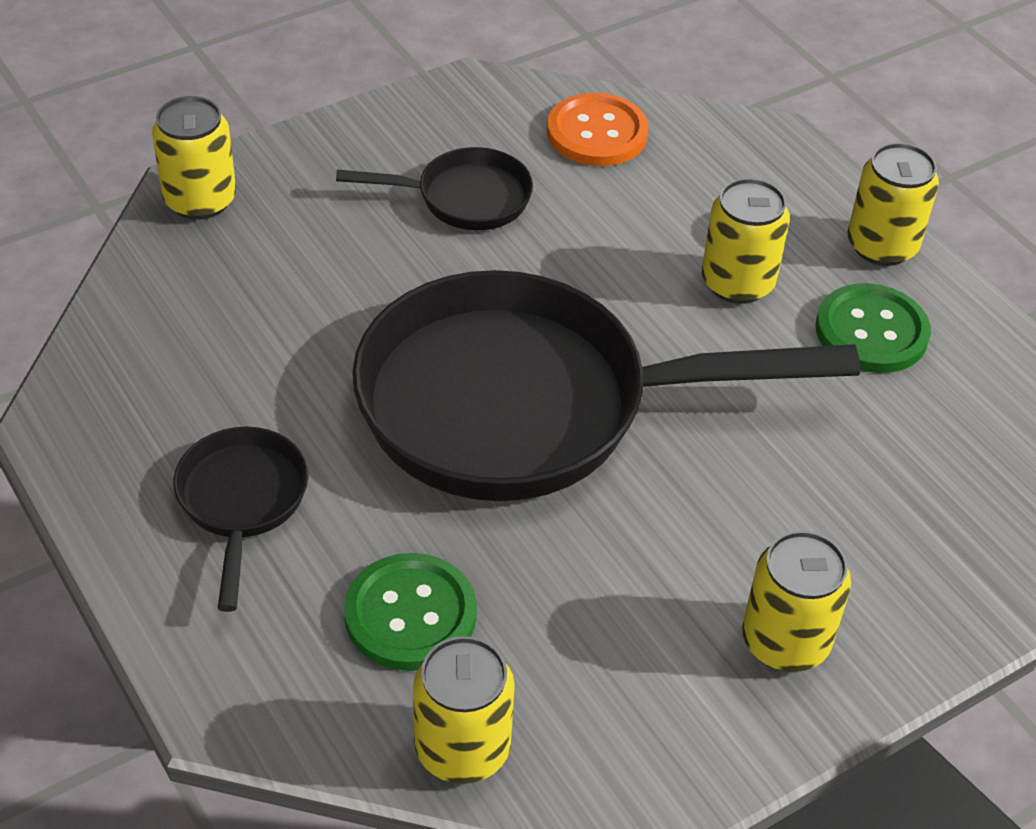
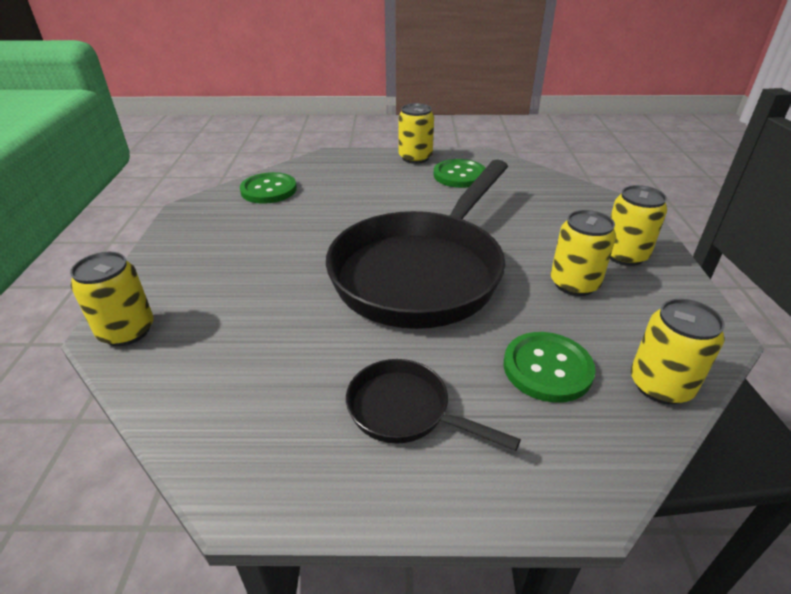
camera: 55 degrees left, 10 degrees down
black pan [336,147,533,230] -> none
orange button [547,93,648,166] -> green button [240,172,297,204]
yellow can [702,178,790,304] -> yellow can moved to [551,210,616,296]

